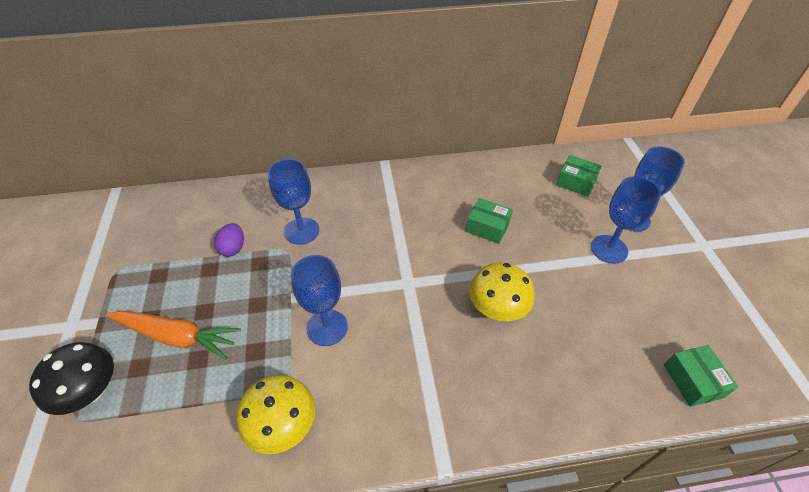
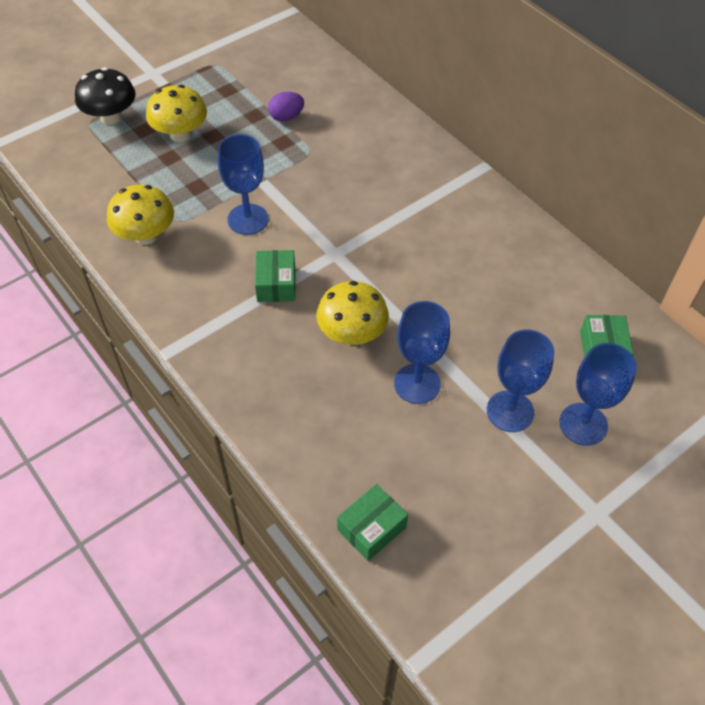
camera: 60 degrees right, 5 degrees up
orange carrot [107,311,241,359] -> yellow mushroom [146,85,207,142]
blue goblet [268,159,319,245] -> blue goblet moved to [394,301,450,404]
green box [466,198,513,244] -> green box moved to [255,250,295,302]

